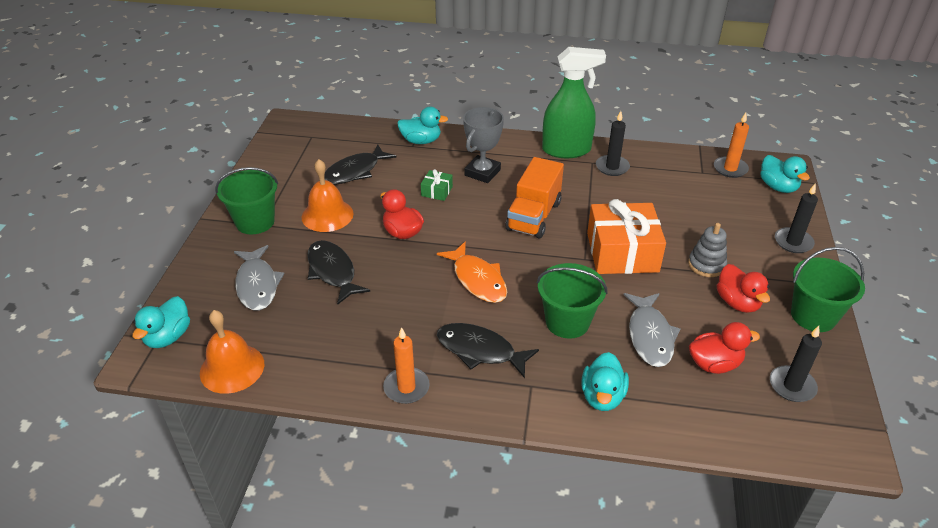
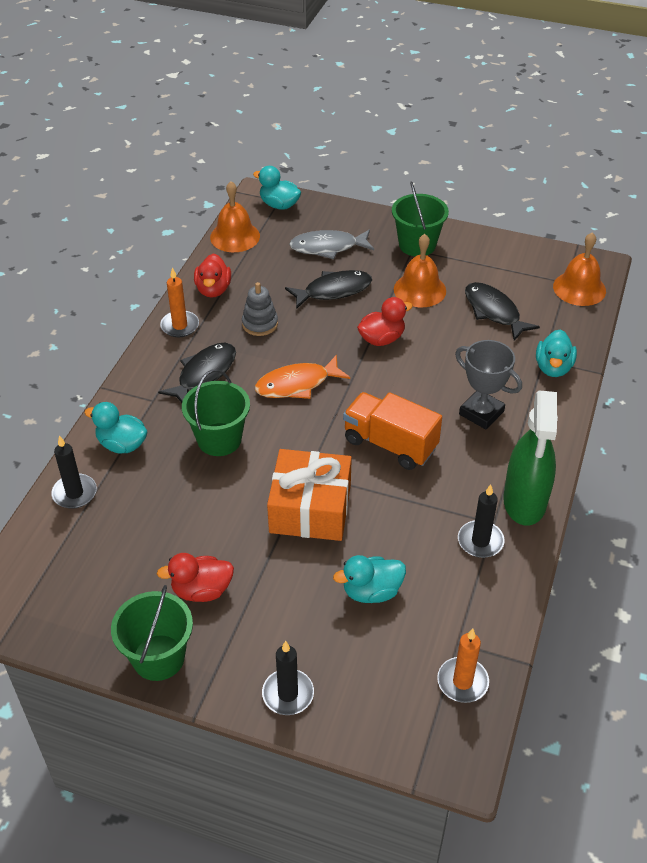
camera: 100 degrees right, 5 degrees up
green gift [421,169,453,201] -> none
grey fish [624,293,680,367] -> none
grey stacking toy [688,223,727,277] -> grey stacking toy moved to [242,282,278,336]
red duck [689,322,760,374] -> red duck moved to [194,253,231,298]
turquoise duck [760,155,810,193] -> turquoise duck moved to [333,555,406,603]
black candle [770,326,822,402] -> black candle moved to [51,436,97,509]
none -> orange bell [553,232,606,306]

